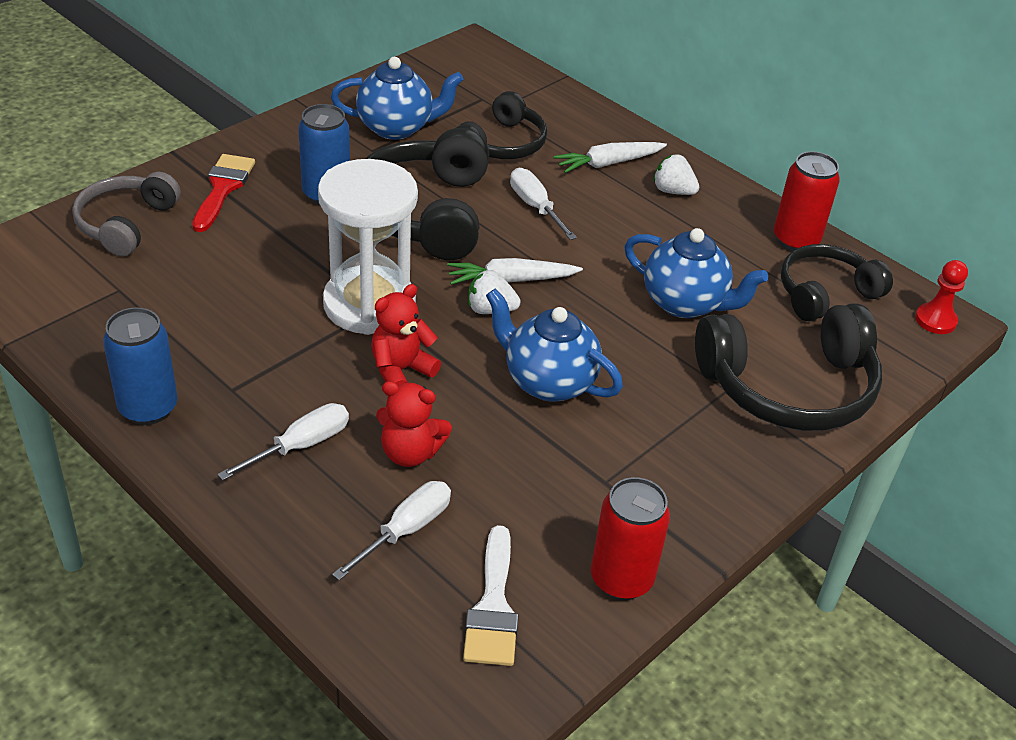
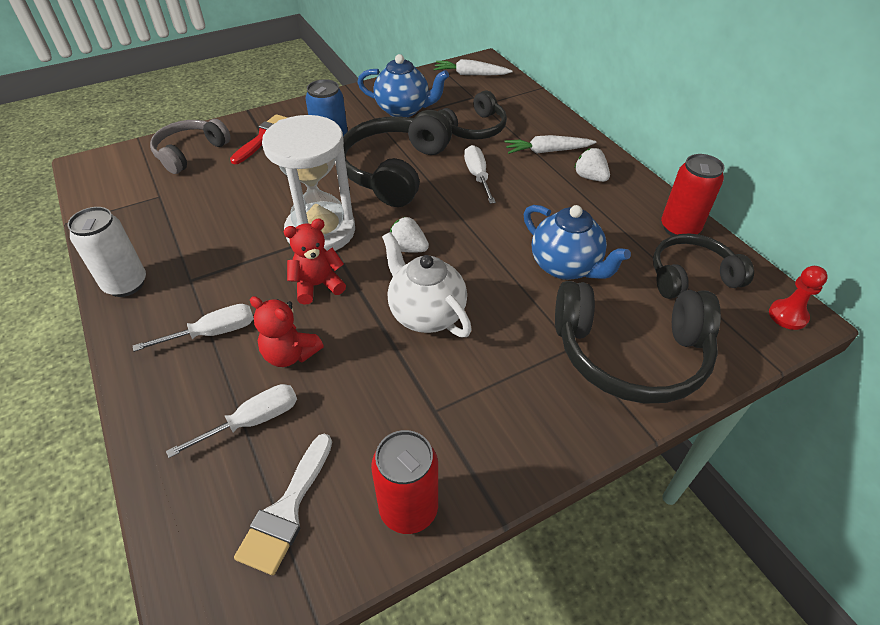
camera: 20 degrees right, 5 degrees up
blue can [103,307,177,425] -> white can [67,207,146,297]
white carrot [447,258,583,285] -> white carrot moved to [434,59,512,75]
blue teapot [486,288,623,402] -> white teapot [382,232,472,337]

